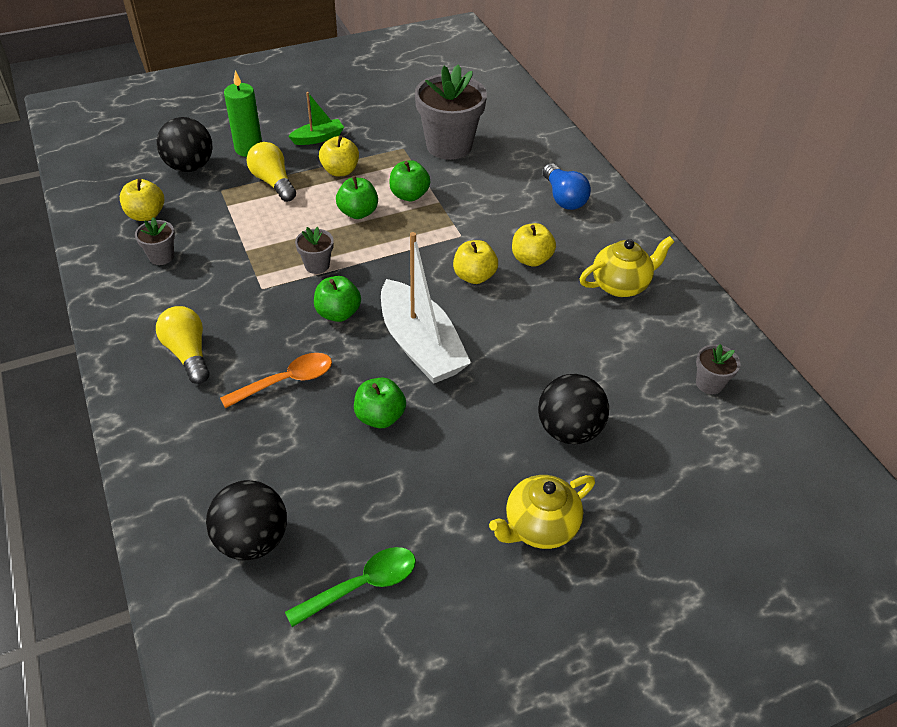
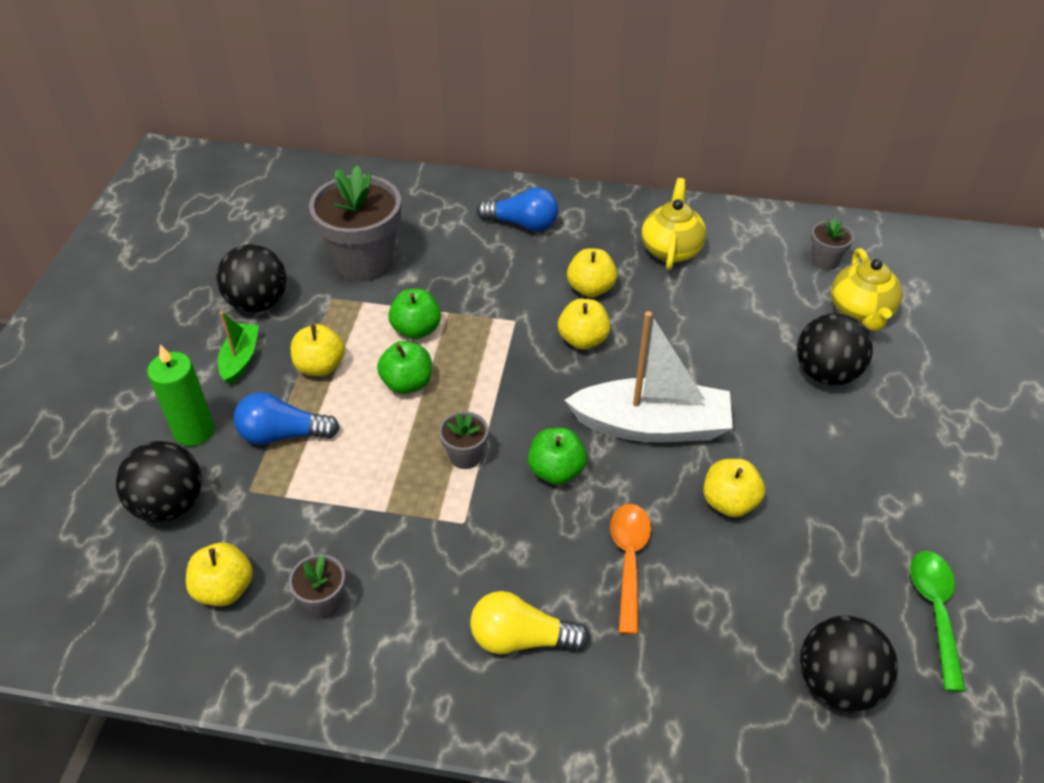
camera: 55 degrees left, 0 degrees up
yellow light bulb [247,142,296,202] -> blue light bulb [234,392,340,445]
green apple [354,378,406,428] -> yellow apple [703,459,765,517]
yellow teapot [489,475,595,549] -> yellow teapot moved to [831,248,902,331]
none -> black ball [217,244,287,312]

